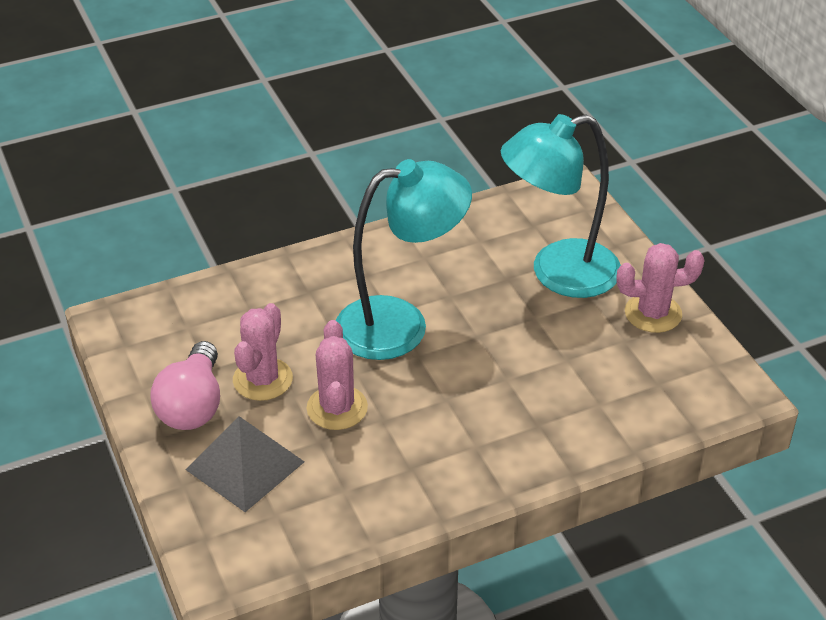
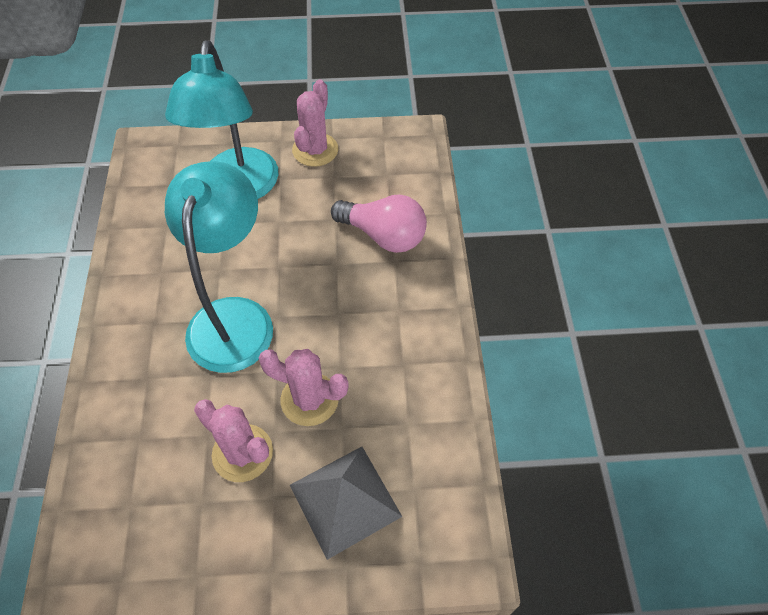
camera: 70 degrees left, 15 degrees up
pink light bulb [150,341,220,430] -> pink light bulb moved to [331,195,427,253]

